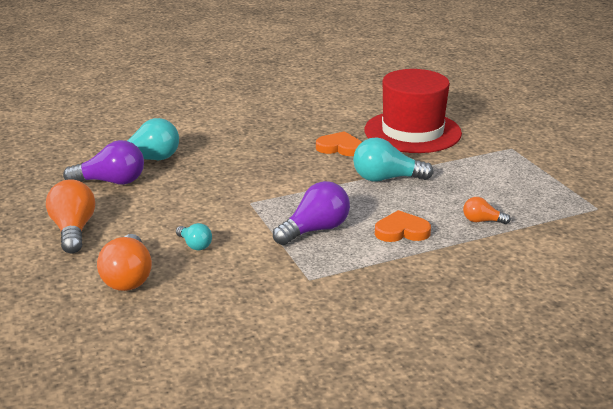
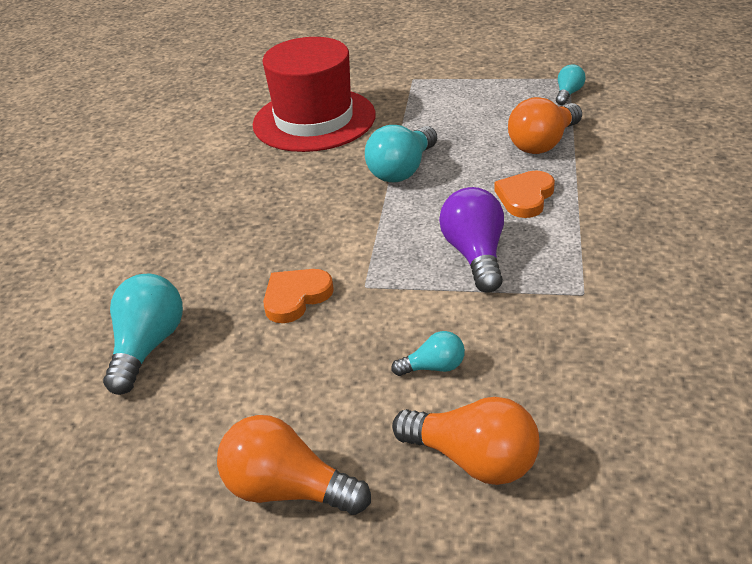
camera: 55 degrees left, 10 degrees up
purple light bulb [63,140,144,184] -> none
orange heart [316,131,362,156] -> orange heart moved to [263,269,334,323]
orange light bulb [463,197,511,224] -> orange light bulb [508,97,582,154], size x1.84
none -> turquoise light bulb [556,64,586,105]

